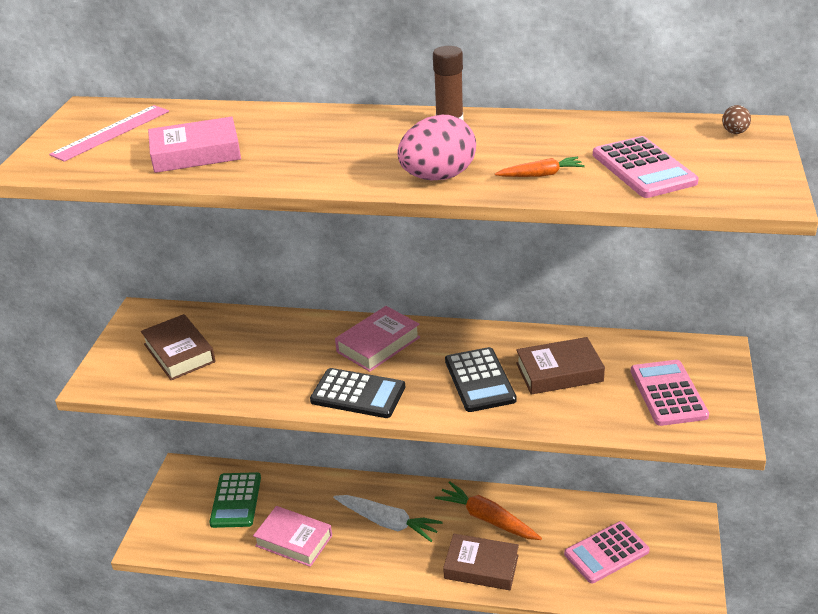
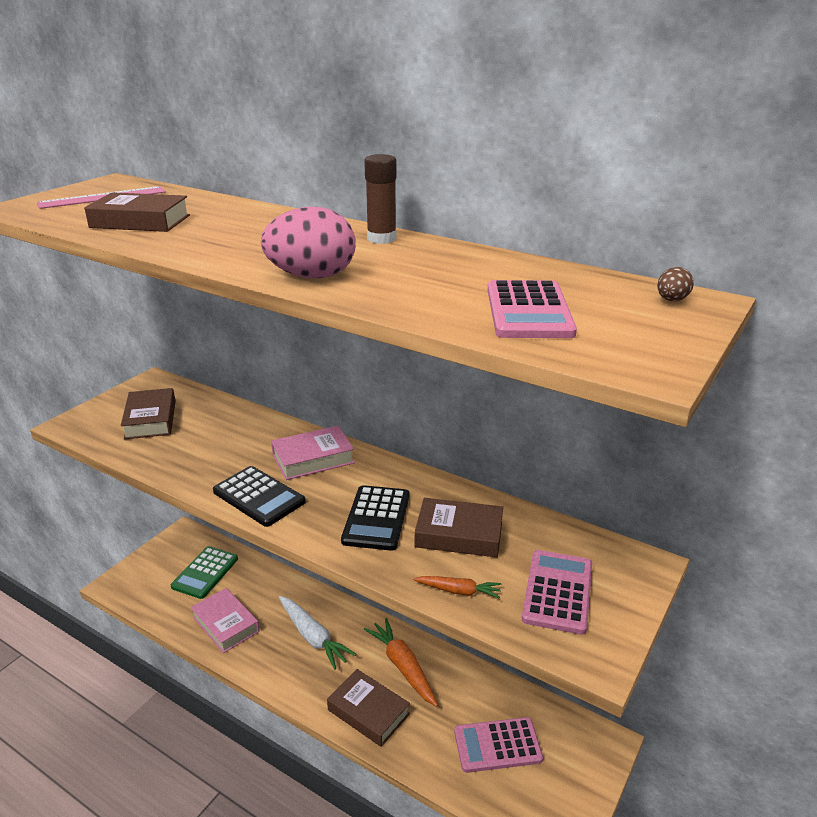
camera: 20 degrees right, 5 degrees down
pink book [148,117,241,173] -> brown book [84,192,190,232]
orange carrot [495,157,585,177] -> orange carrot moved to [413,576,501,598]

